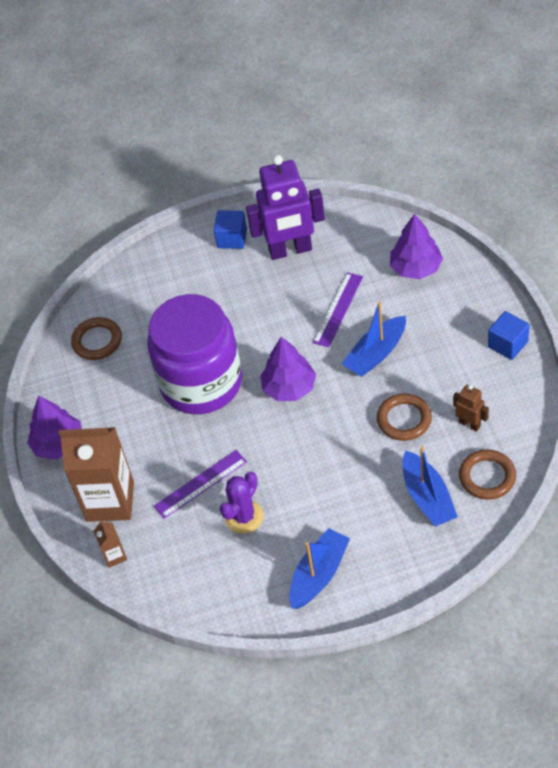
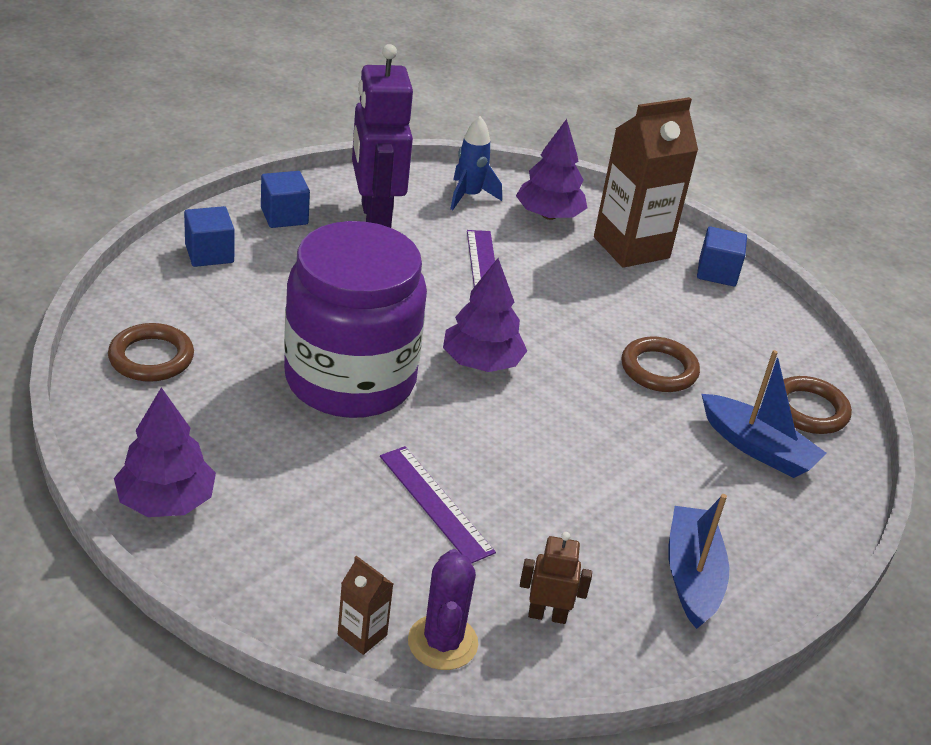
camera: 40 degrees left, 15 degrees down
brown carton [59,427,134,522] -> brown carton moved to [594,97,698,268]
purple ruler [154,450,247,519] -> purple ruler turned 60 degrees counterclockwise [380,446,496,563]
purple cactus [220,471,264,534] -> purple cactus moved to [408,549,478,670]
purple robot [246,155,325,260] -> purple robot turned 120 degrees clockwise [352,44,413,228]
blue boat [342,302,406,377] -> none
brown robot [453,385,489,431] -> brown robot moved to [520,532,592,624]
none -> blue cube [184,206,234,267]
none -> blue rocket [450,116,502,210]

